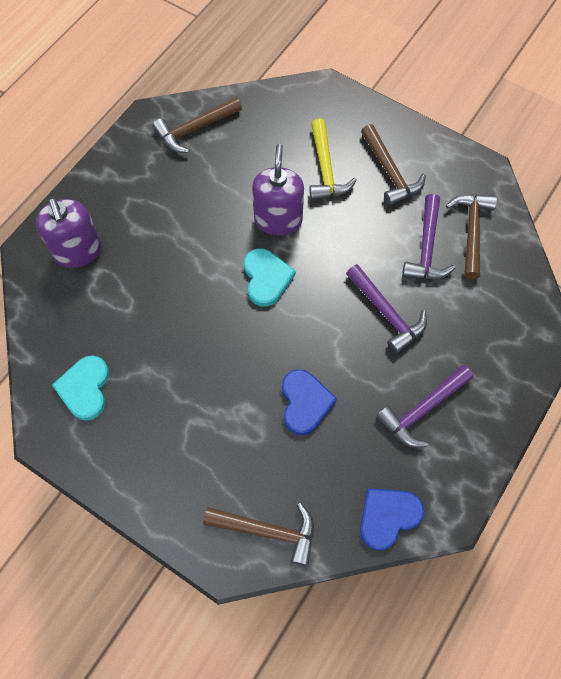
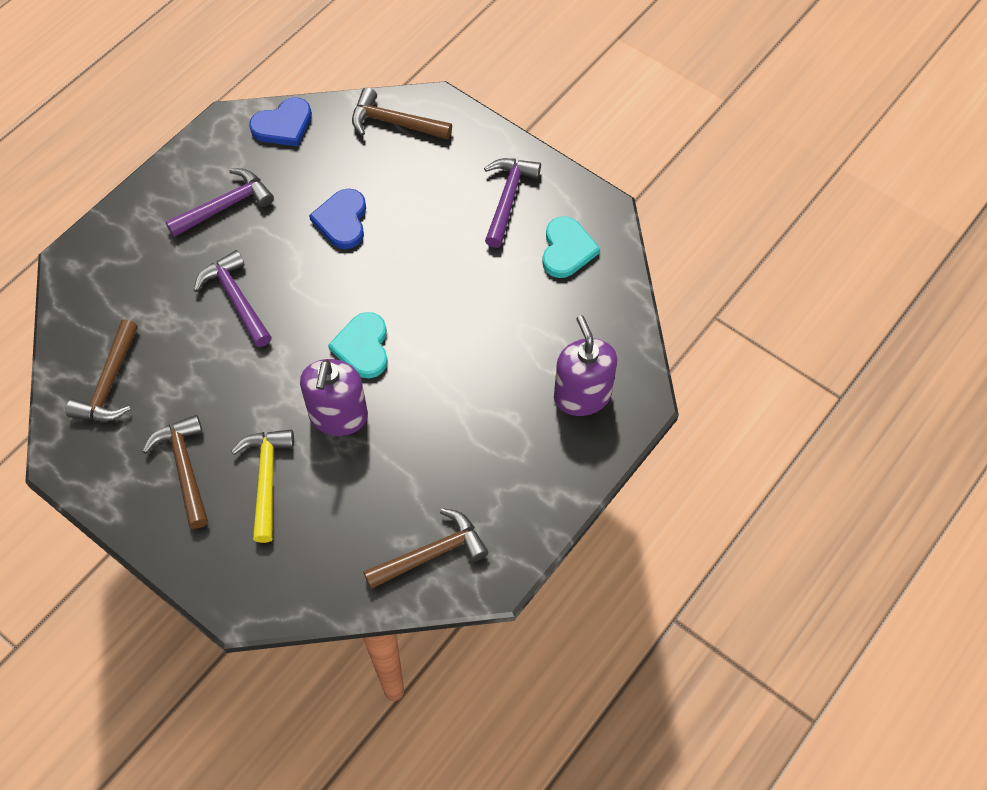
camera: 175 degrees left, 5 degrees down
purple hammer [402,194,455,279] -> purple hammer moved to [484,158,541,248]

